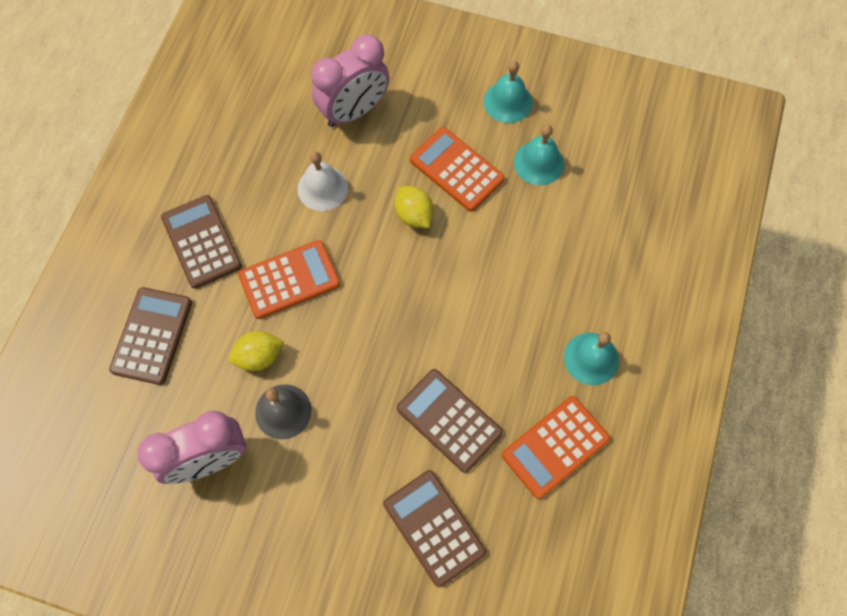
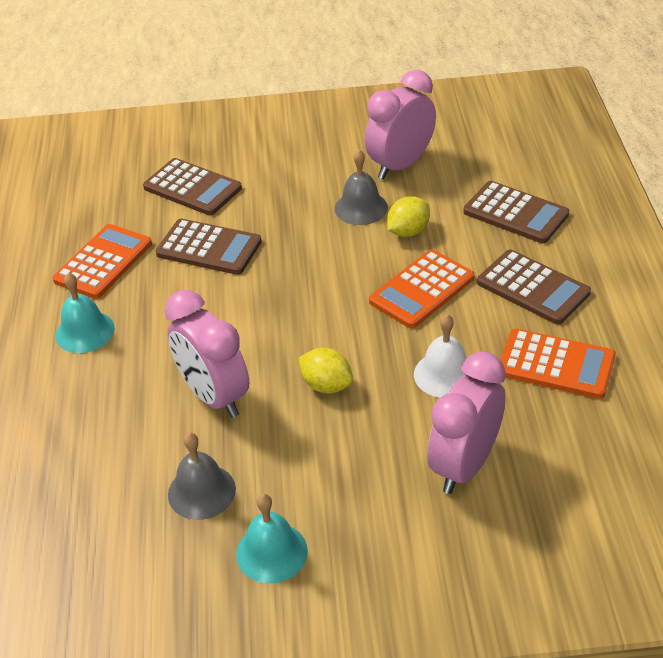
camera: 160 degrees right, 25 degrees down
brown calculator [109,287,192,385] -> brown calculator turned 45 degrees counterclockwise [463,181,569,243]
orange calculator [410,127,505,211] -> orange calculator moved to [500,328,616,399]
turquoise bell [514,125,564,185] -> grey bell [168,433,236,520]
none -> pink clock [165,290,249,418]

